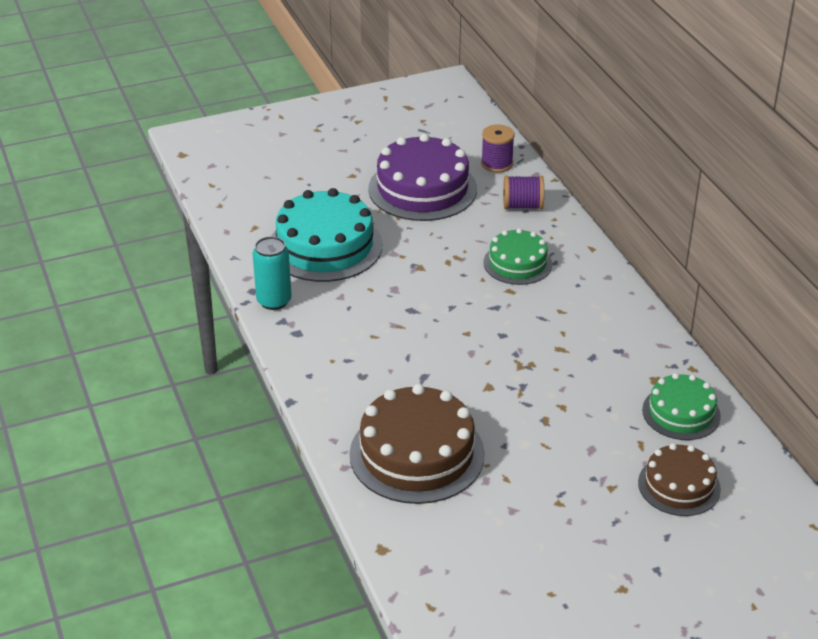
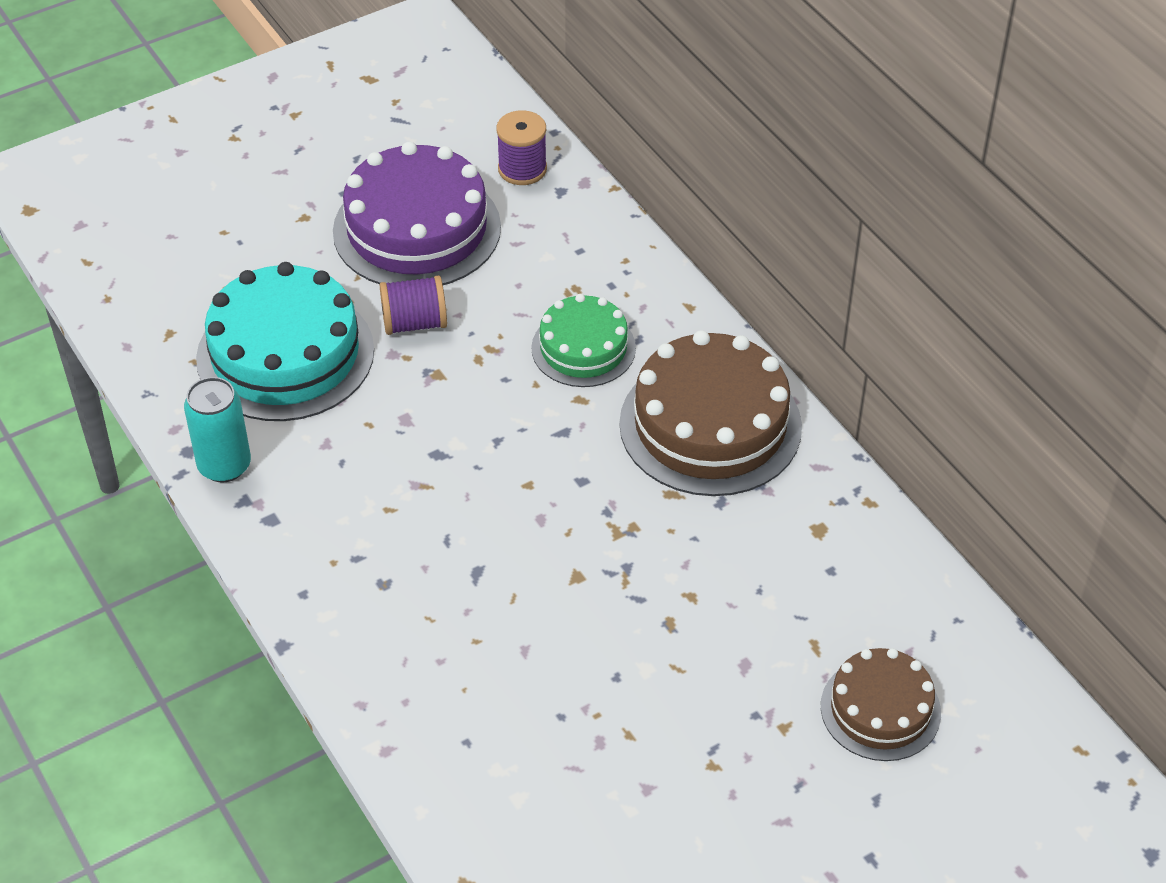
camera: 10 degrees left, 10 degrees up
brown cake [350,384,485,504] -> brown cake moved to [619,330,802,496]
purple spool [503,176,544,209] -> purple spool moved to [380,276,447,335]
green cake [642,373,721,440] -> none

